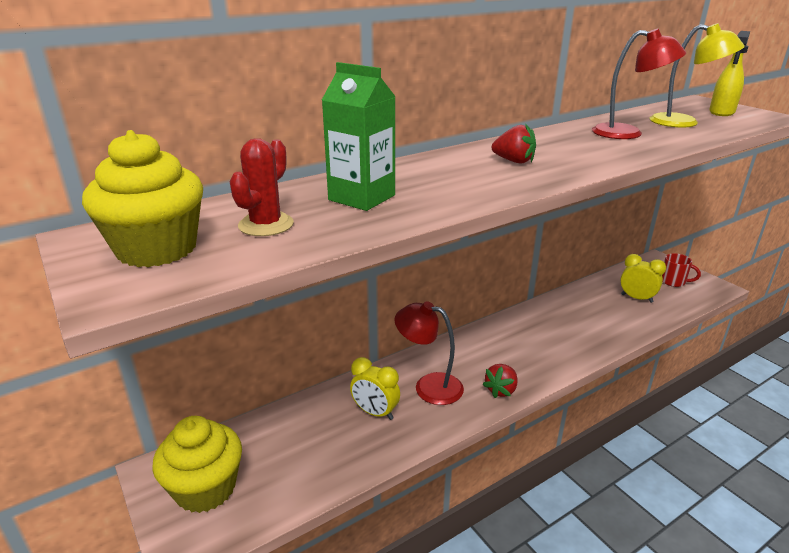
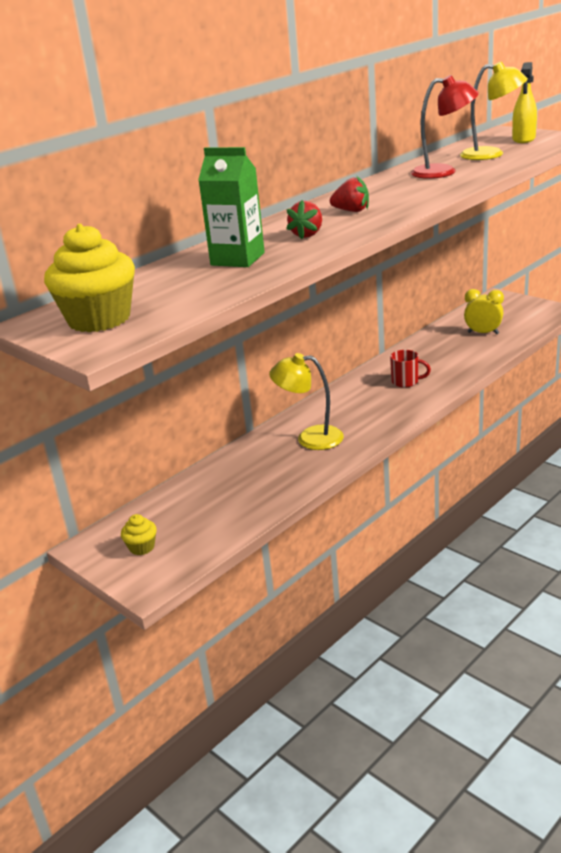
camera: 10 degrees left, 0 degrees up
yellow cupcake [152,416,242,513] -> yellow cupcake [121,514,157,555], size x0.47
red cactus [230,138,294,236] -> none
yellow clock [350,357,400,420] -> none
red lamp [394,301,464,405] -> yellow lamp [269,353,344,450]
red strawberry [483,364,518,398] -> red strawberry moved to [286,200,322,239]
red mug [662,253,701,287] -> red mug moved to [390,350,431,388]

